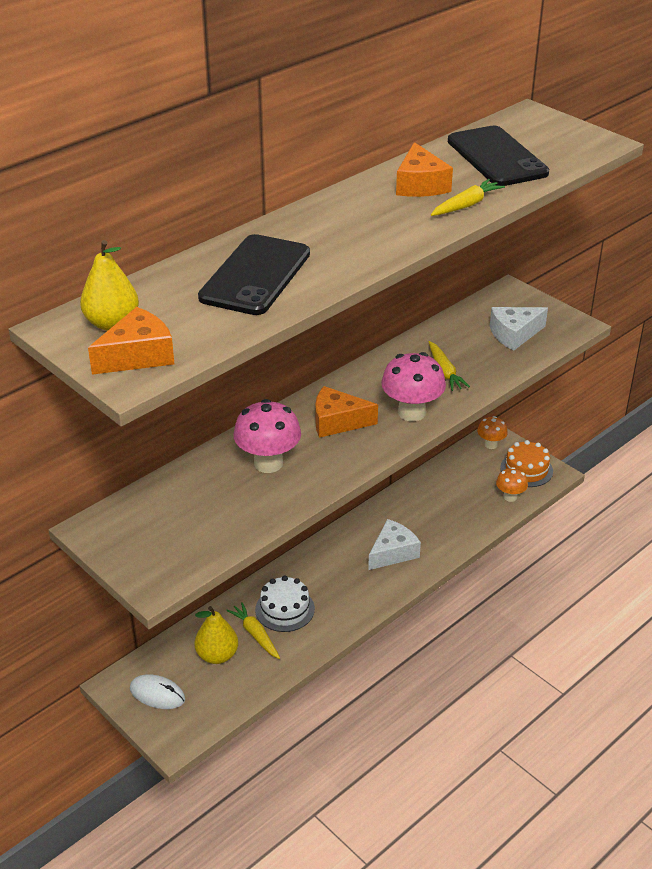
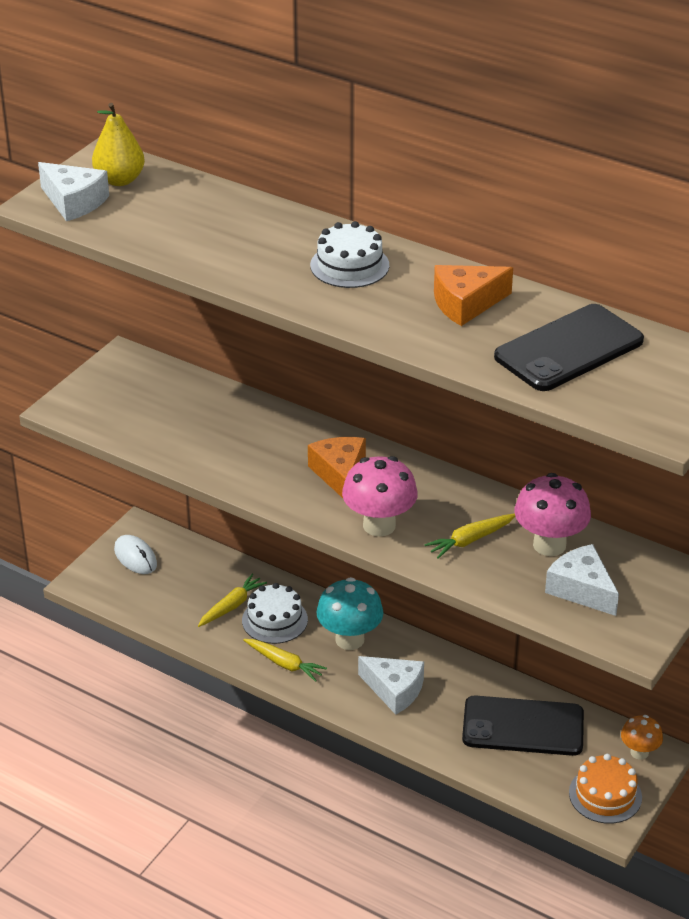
camera: 75 degrees right, 0 degrees up
orange cheese [88,307,174,375] -> white cheese [38,162,109,221]
white mouse [130,674,185,709] -> white mouse turned 45 degrees counterclockwise [114,535,157,574]
yellow pear [194,606,238,664] -> none
black phone [198,234,310,315] -> black phone moved to [462,696,584,756]
pink mushroom [233,399,301,473] -> pink mushroom moved to [514,473,591,556]
yellow carrot [431,179,505,216] -> yellow carrot moved to [243,639,327,682]
orange mushroom [496,467,528,502] -> none
none -> white cake [310,221,389,288]
none -> turquoise mushroom [316,577,383,650]

